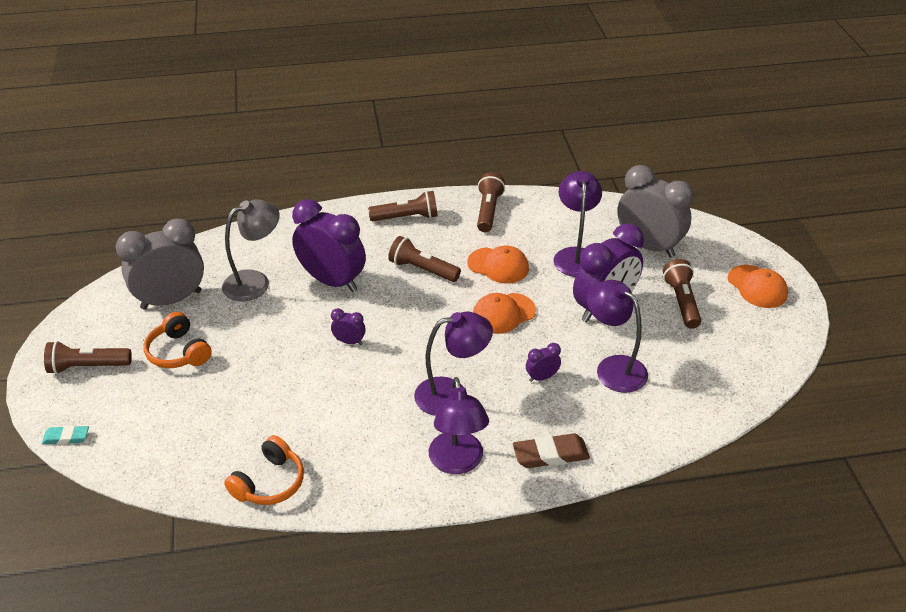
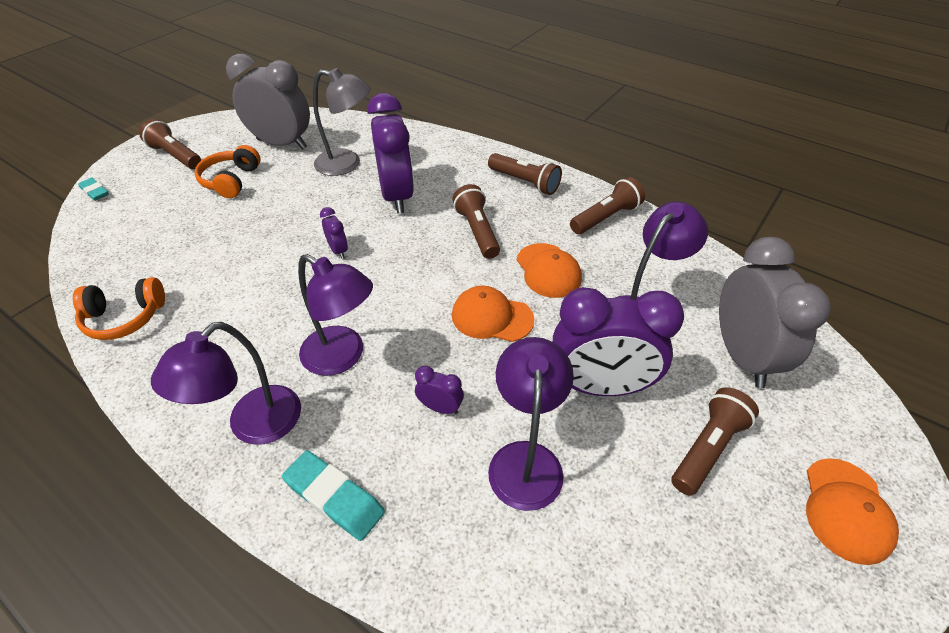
camera: 45 degrees right, 5 degrees up
brown eraser [513,433,590,468] -> turquoise eraser [282,450,385,541]

